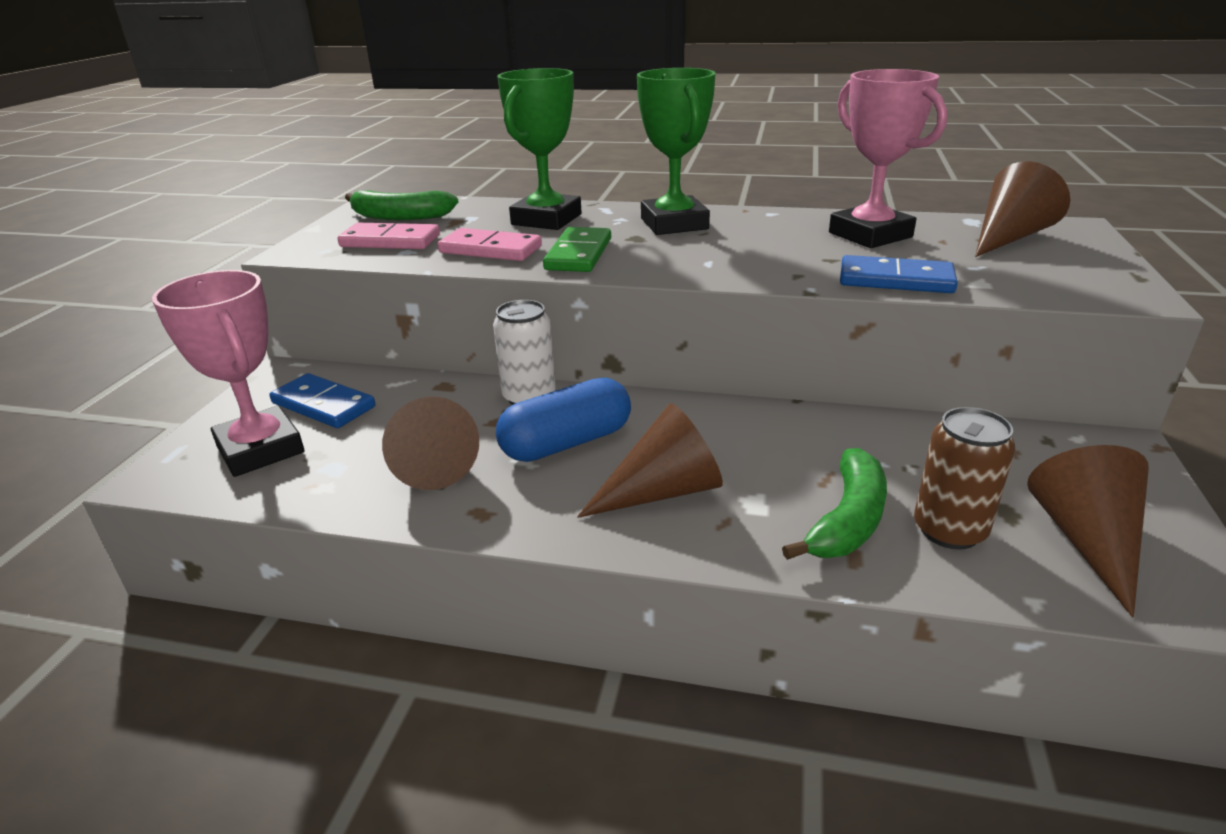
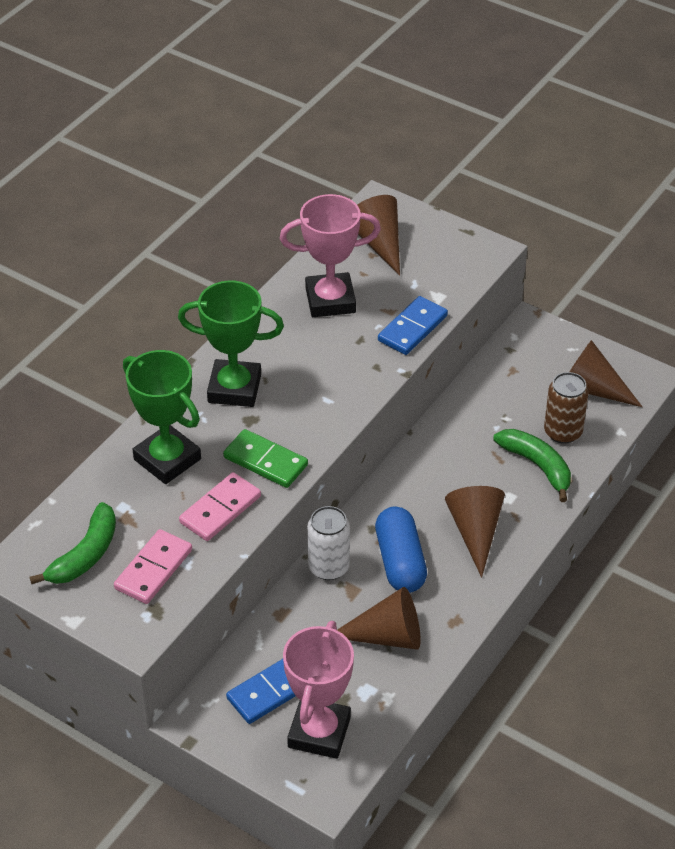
camera: 70 degrees left, 15 degrees up
pink trophy [152,270,304,477] -> pink trophy turned 60 degrees counterclockwise [283,621,354,759]

